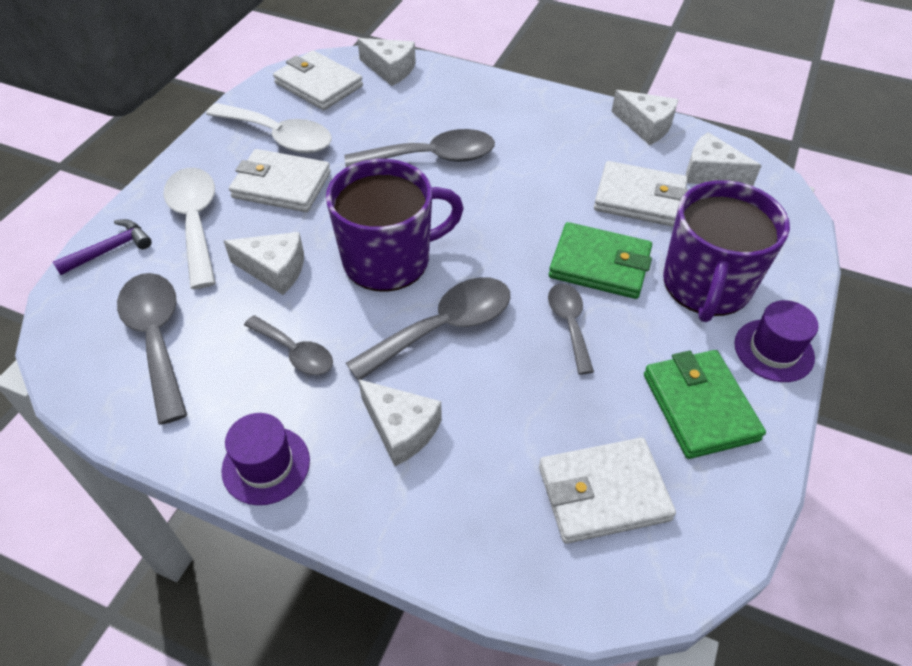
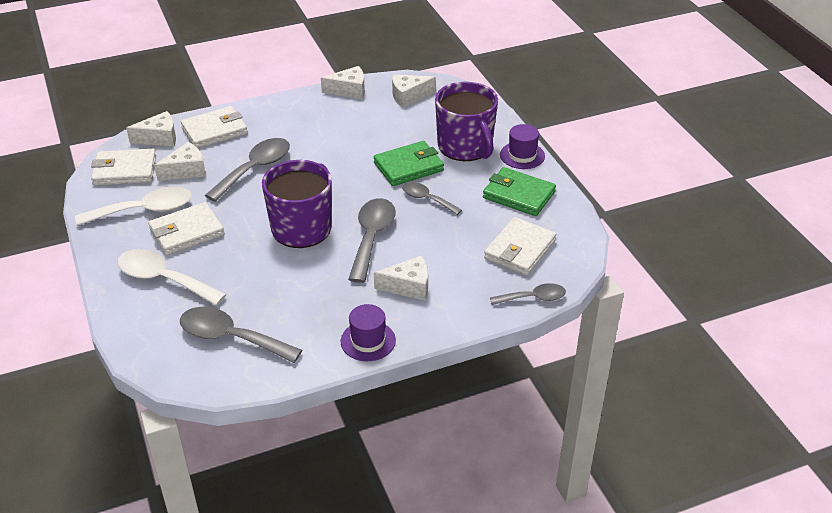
camera: 45 degrees left, 10 degrees down
purple hammer [53,219,152,275] -> none
white cheese [224,232,304,295] -> white cheese moved to [154,142,206,181]
grey spoon [244,315,333,375] -> grey spoon moved to [490,283,566,305]
white wallet [594,161,688,227] -> white wallet moved to [181,106,248,148]

